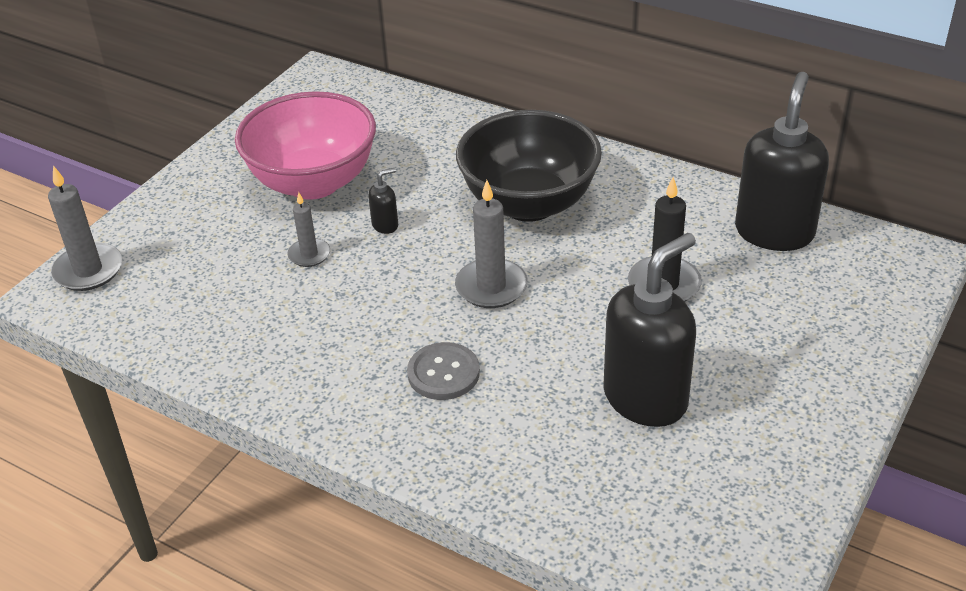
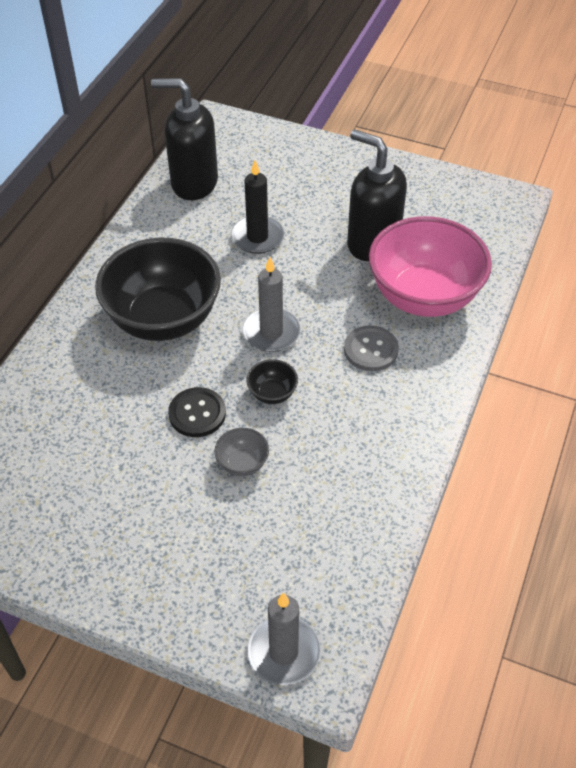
camera: 100 degrees left, 10 degrees up
pink bowl [235,91,376,200] -> pink bowl moved to [369,216,492,317]
grey candle [287,192,330,267] -> grey bowl [215,428,269,476]
black soap dispenser [368,168,398,234] -> black button [168,387,226,437]
none -> black bowl [246,359,298,404]

